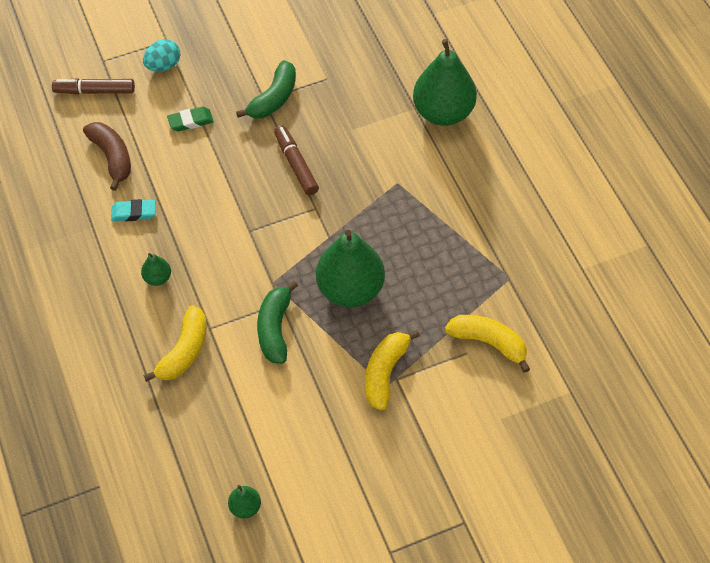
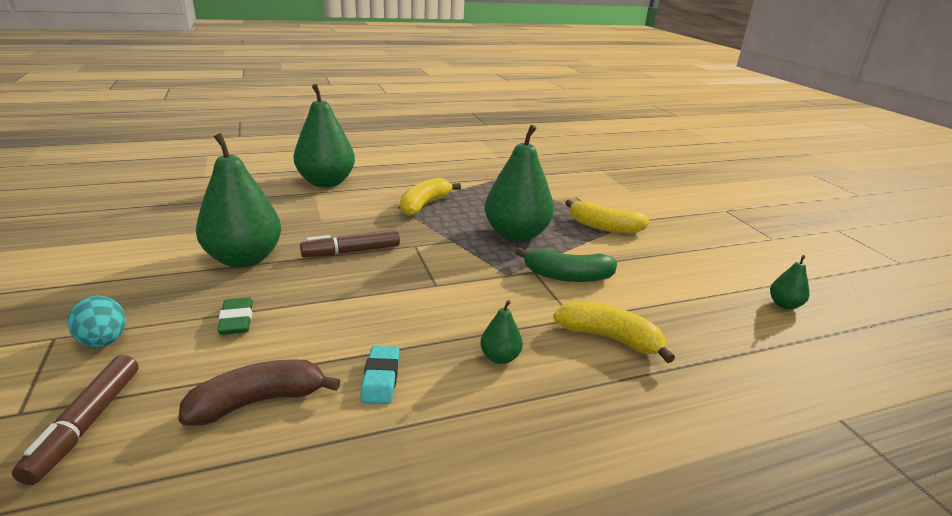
camera: 90 degrees left, 30 degrees down
green banana [236,60,296,119] -> green pear [196,133,281,268]
yellow banana [445,315,530,373] -> yellow banana moved to [400,178,461,216]

